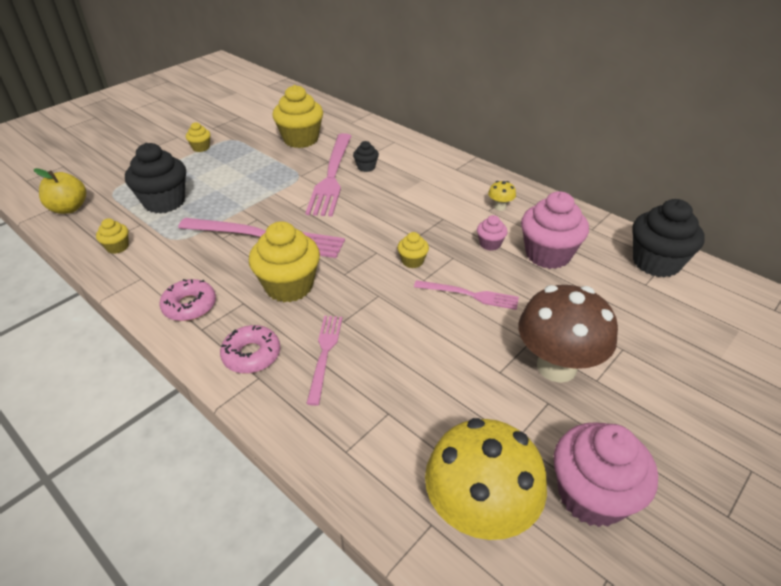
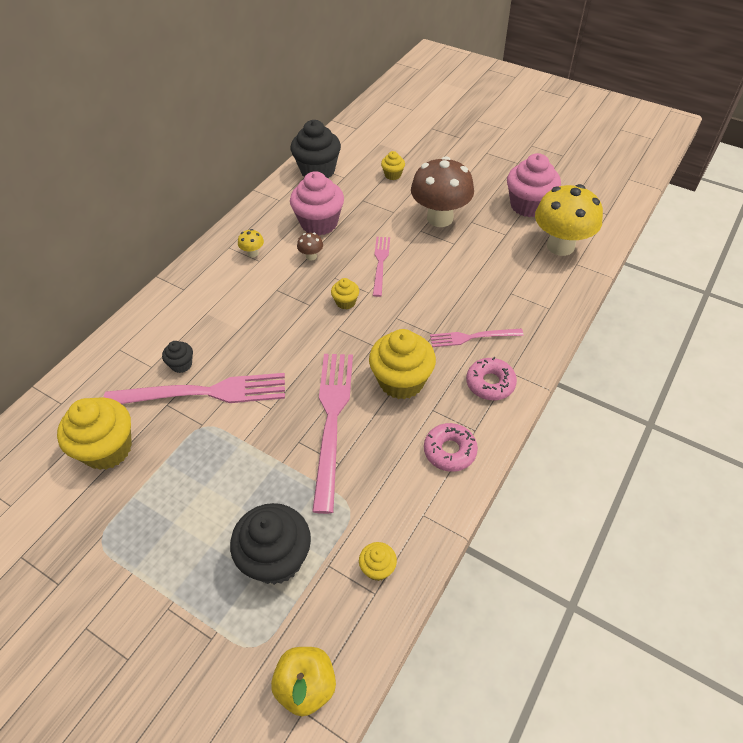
camera: 100 degrees left, 10 degrees up
yellow cupcake [186,122,211,152] -> yellow cupcake moved to [381,151,405,180]
pink cupcake [477,215,508,251] -> brown mushroom [297,233,323,261]

